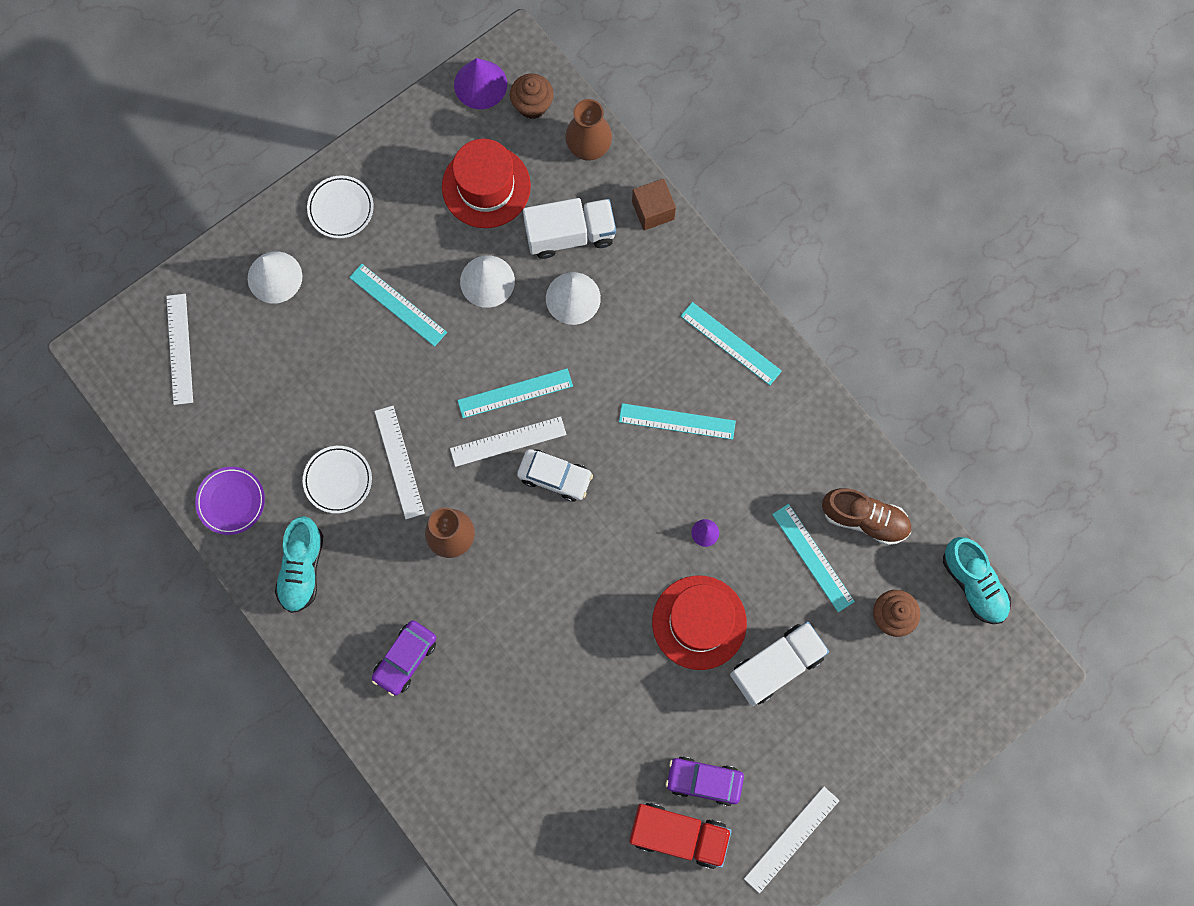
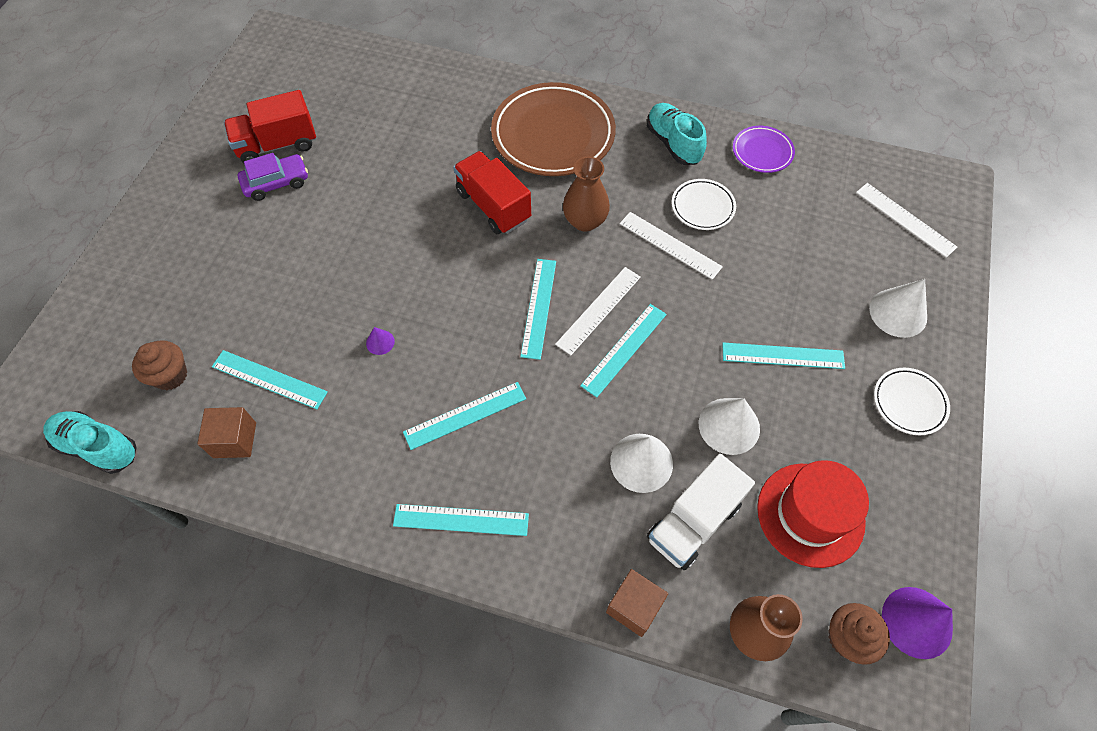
camera: 145 degrees right, 15 degrees down
purple car [372,620,436,696] -> brown plate [491,82,616,176]
white car [517,449,593,502] -> turquoise ruler [520,259,556,360]
red hat [652,575,747,670] -> none
white truck [730,621,829,706] -> none
white ruler [744,787,840,893] -> none
brown shoe [822,488,911,545] -> brown cube [197,407,256,458]
none -> red truck [453,151,531,234]

